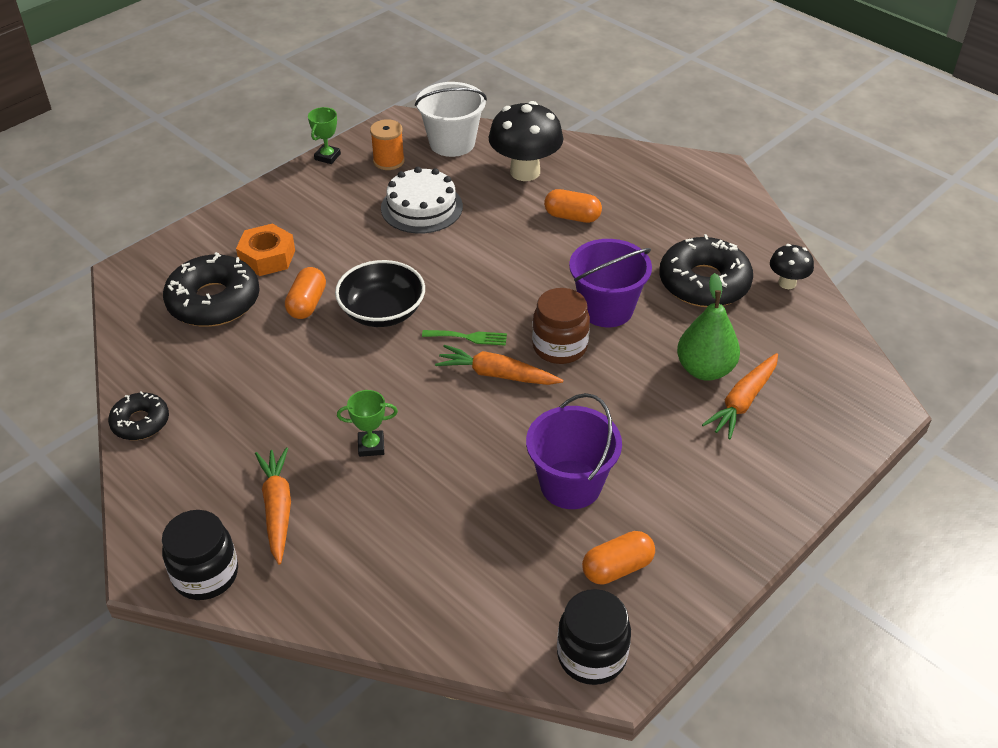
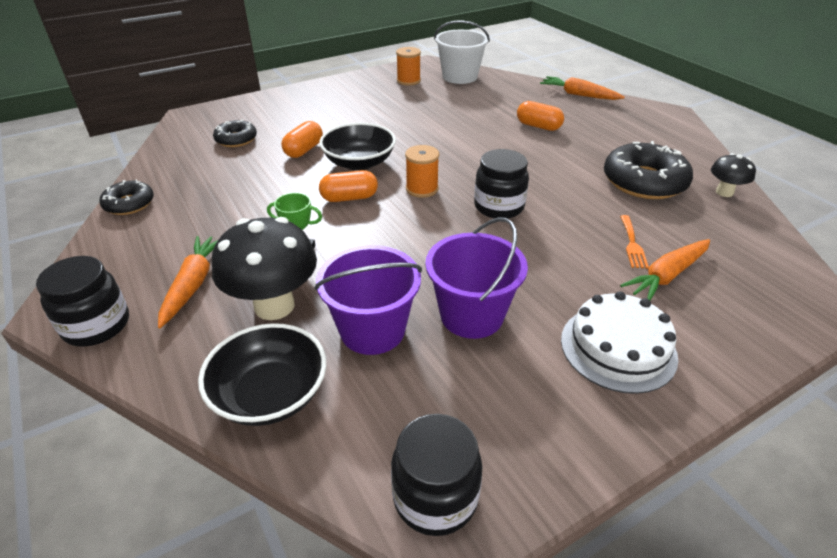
camera: 15 degrees right, 5 degrees down
black donut [163,252,260,327] -> black donut [213,119,257,147], size x0.56
orange nut [236,224,295,276] -> none
green trophy [308,107,341,164] -> none
white cake [381,167,463,233] -> white cake moved to [561,291,678,394]
green fork [422,330,507,346] -> orange spool [405,145,439,198]
orange carrot [435,345,563,385] -> orange carrot moved to [540,76,625,100]
black mushroom [488,101,563,181] -> black mushroom moved to [212,217,317,320]
brown jar [532,288,590,364] -> black jar [474,149,529,219]
purple bucket [569,239,652,327] -> purple bucket moved to [314,245,422,355]
orange capsule [582,531,655,585] -> orange capsule moved to [319,170,378,202]
green pear [677,273,740,381] -> orange fork [620,215,649,269]
none -> black bowl [198,323,326,426]

